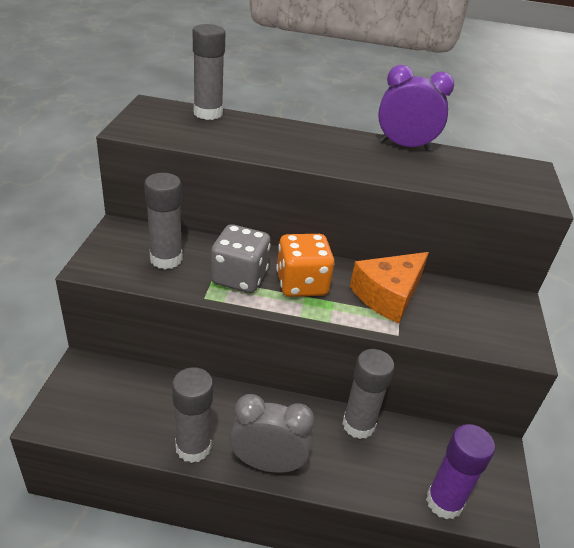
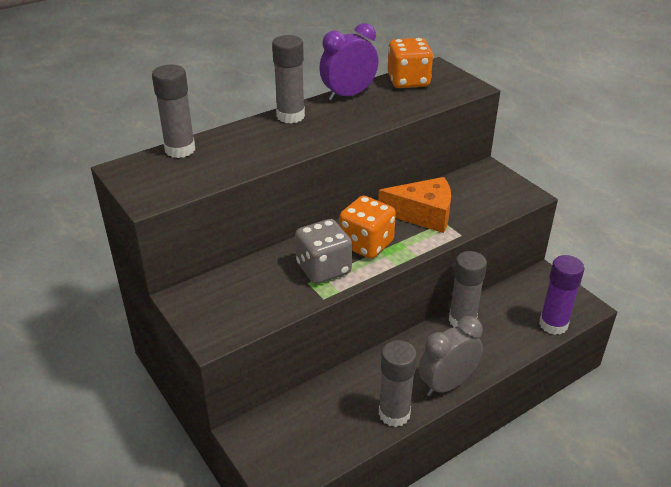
camera: 40 degrees left, 0 degrees up
grey glue stick [144,173,183,269] -> grey glue stick moved to [272,35,305,123]
orange cheese [350,252,429,323] -> orange cheese turned 90 degrees counterclockwise [378,177,451,233]
none -> orange dice [388,38,433,88]

